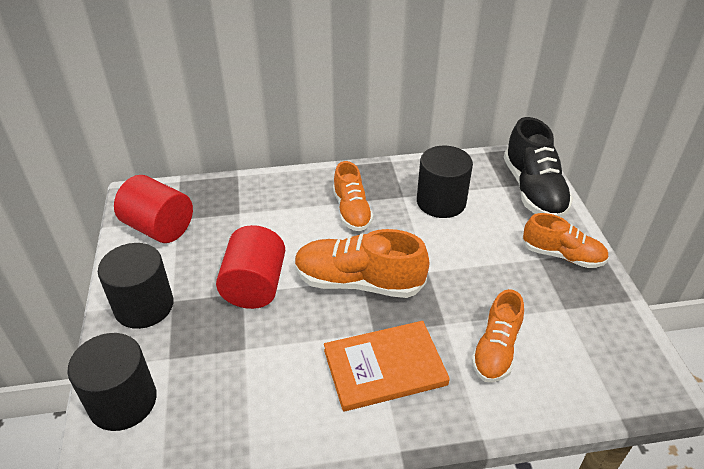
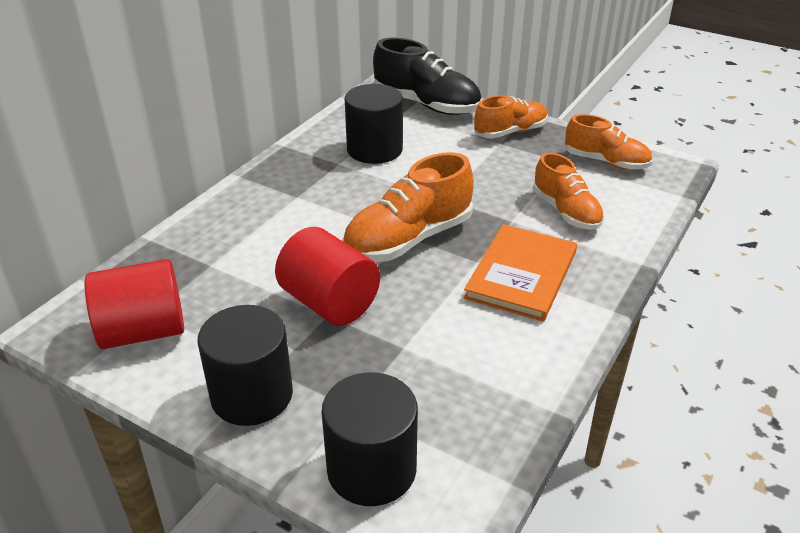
camera: 50 degrees left, 5 degrees down
orange shoe [333,161,373,231] -> orange shoe moved to [565,114,652,170]

